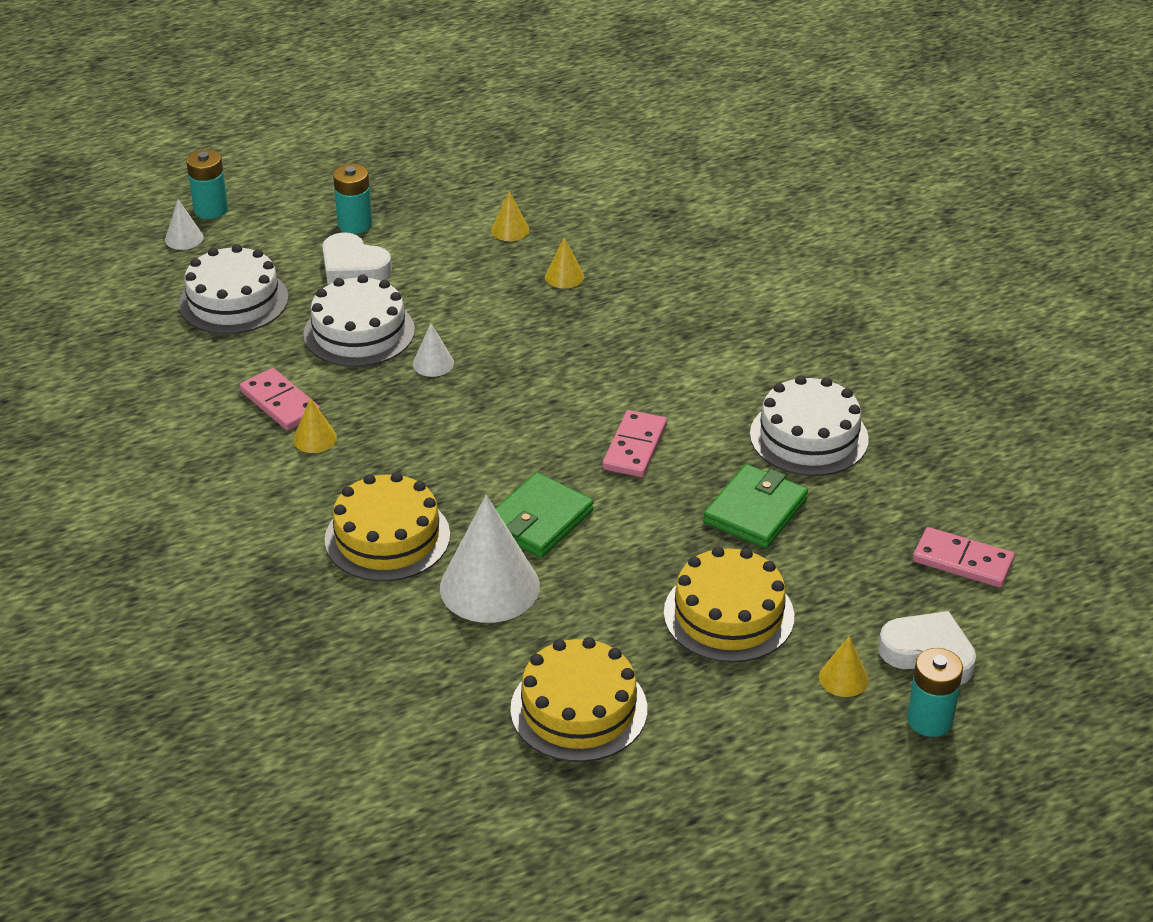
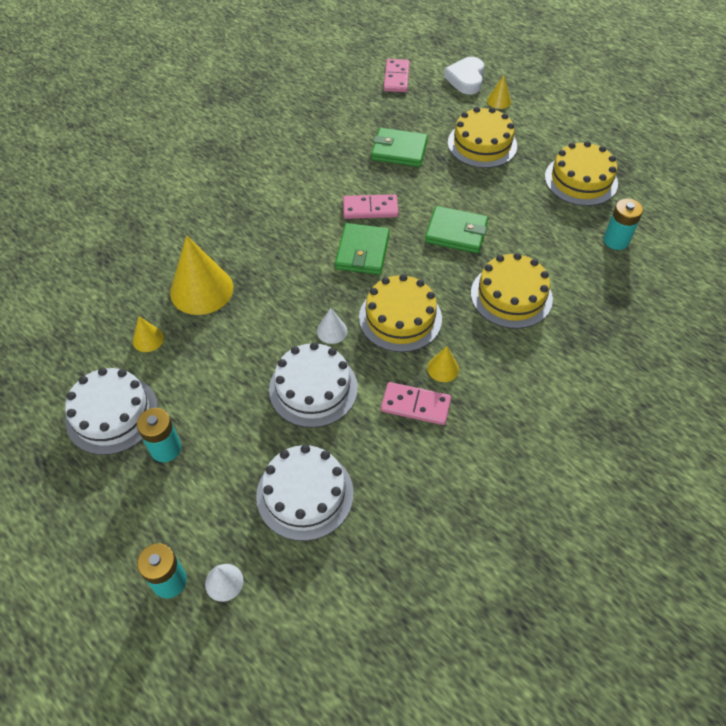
camera: 110 degrees left, 15 degrees up
pink domino [240,368,321,430] -> pink domino turned 75 degrees clockwise [381,382,451,425]
white heart [322,232,392,285] -> none
white cone [440,495,540,623] -> none
yellow cone [545,237,584,288] -> yellow cone [170,235,233,315], size x2.12
white cake [750,375,869,476] -> white cake moved to [65,368,158,455]
turquoise battery [907,648,963,737] -> turquoise battery moved to [604,199,643,250]
none -> green wallet [335,223,390,275]
none -> yellow cake [359,274,442,352]

